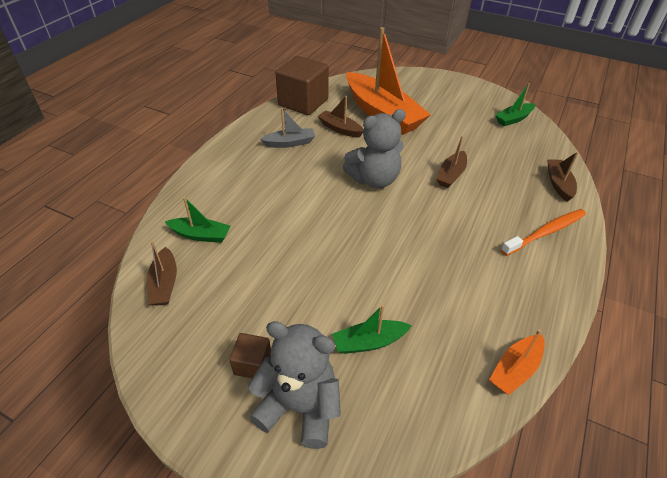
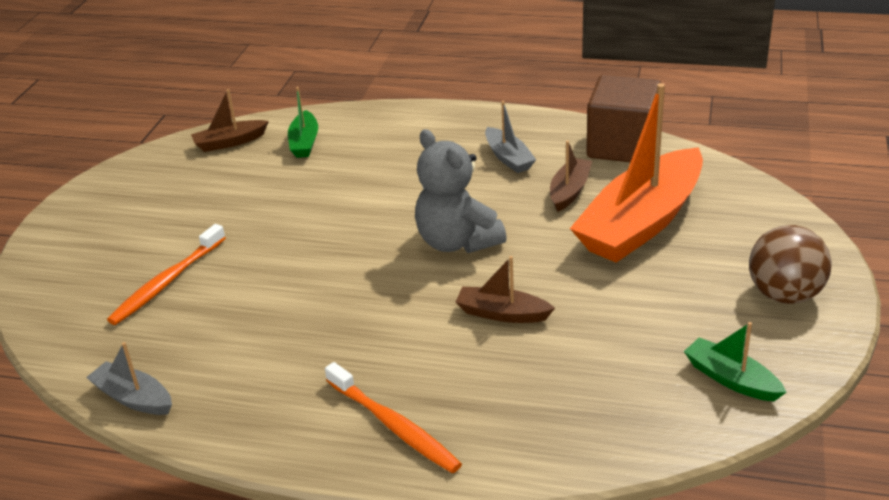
camera: 80 degrees right, 10 degrees down
brown cube [229,333,271,378] -> none
grey teddy bear [248,321,341,449] -> none
green boat [332,305,412,354] -> orange toothbrush [107,224,225,325]
orange boat [489,329,545,395] -> grey boat [86,342,172,415]
brown boat [547,152,579,202] -> none
none -> brown ball [749,225,832,304]

